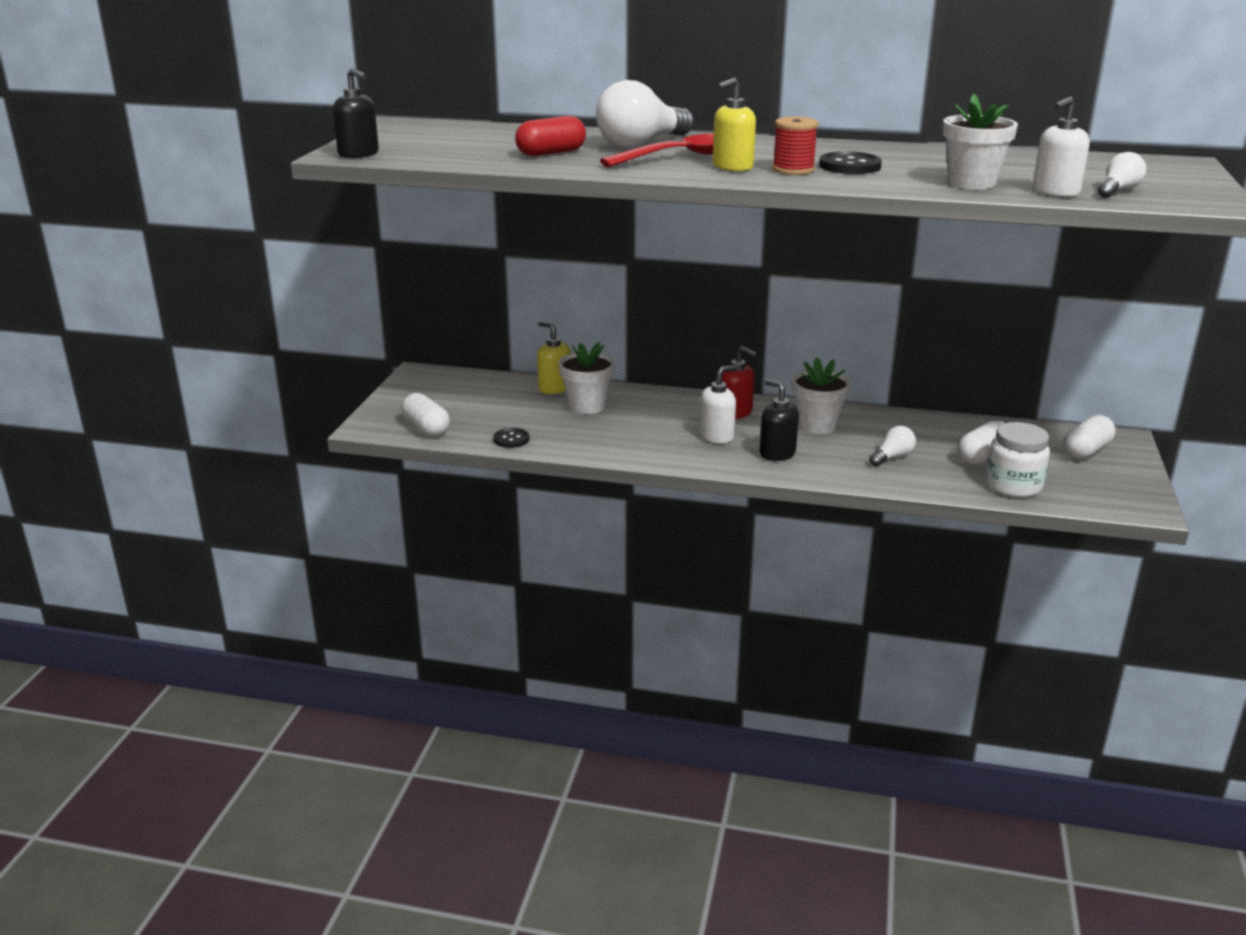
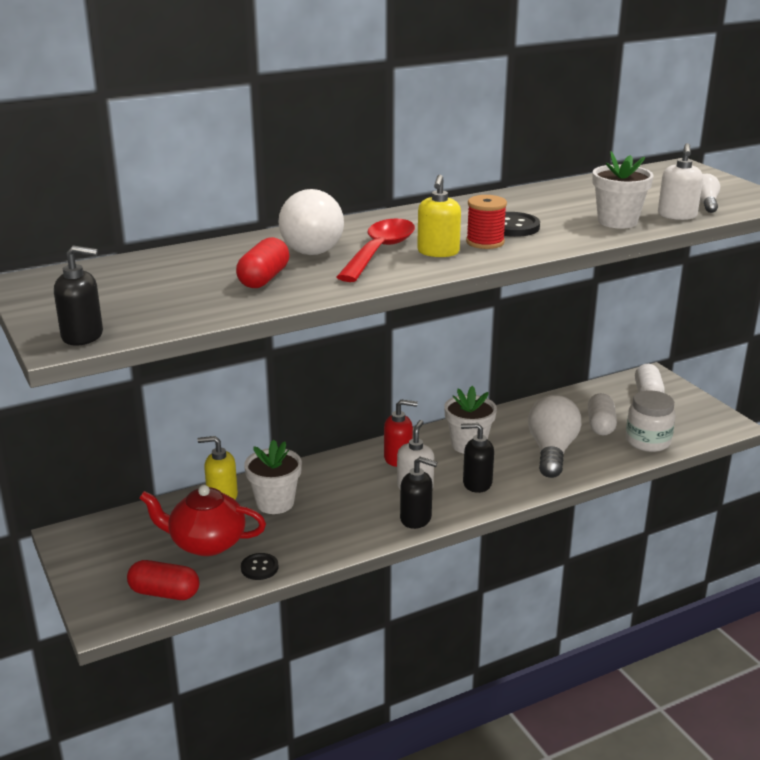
camera: 40 degrees left, 0 degrees up
white capsule [401,393,450,437] -> red capsule [127,560,199,600]
white light bulb [869,426,916,466] -> white light bulb [528,395,581,478], size x2.00
none -> red teapot [140,485,266,556]
none -> black soap dispenser [400,457,437,529]

